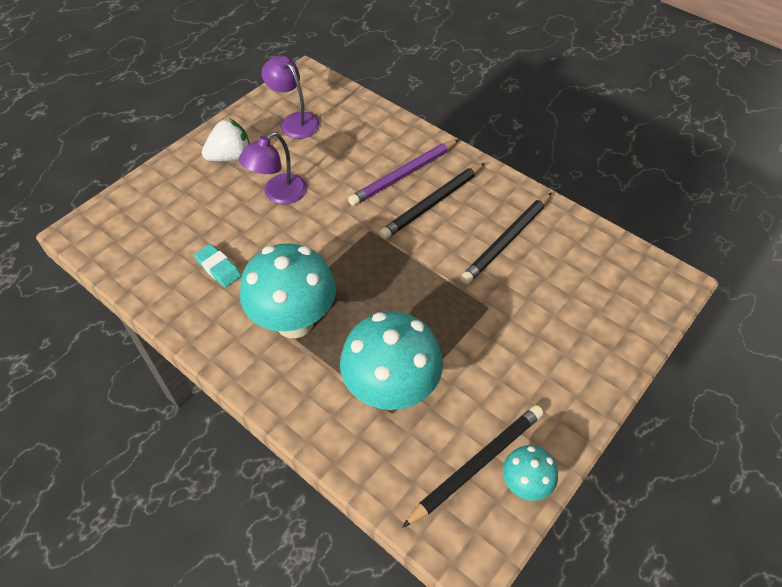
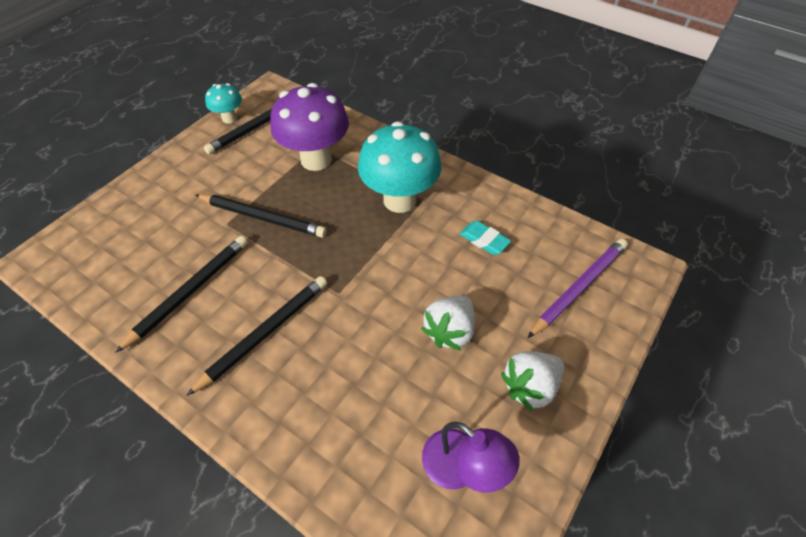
camera: 175 degrees right, 0 degrees up
purple lamp [239,132,307,204] -> white strawberry [421,295,475,350]
turquoise mushroom [340,312,443,410] -> purple mushroom [270,83,349,171]
purple pencil [348,139,459,206] -> purple pencil moved to [527,239,628,338]
none -> black pencil [195,194,327,238]

